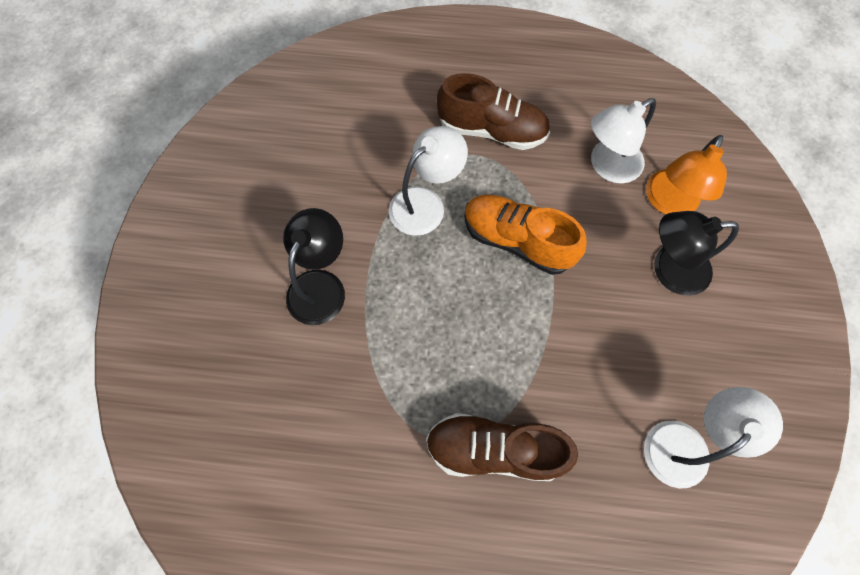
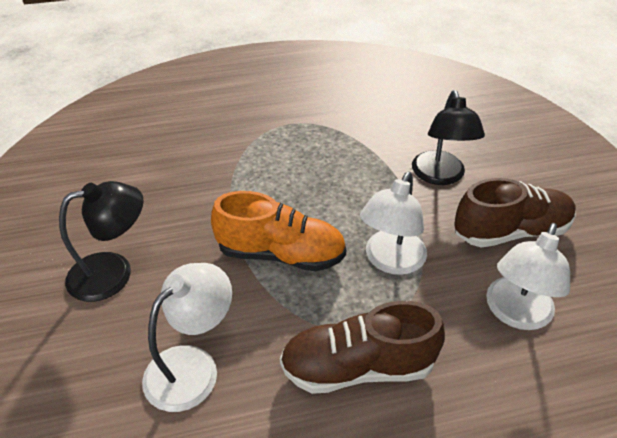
camera: 160 degrees right, 25 degrees down
brown shoe [426,413,578,481] -> brown shoe moved to [454,178,576,248]
white lamp [644,387,783,489] -> white lamp moved to [486,223,570,330]
orange lamp [646,135,727,214] -> none

